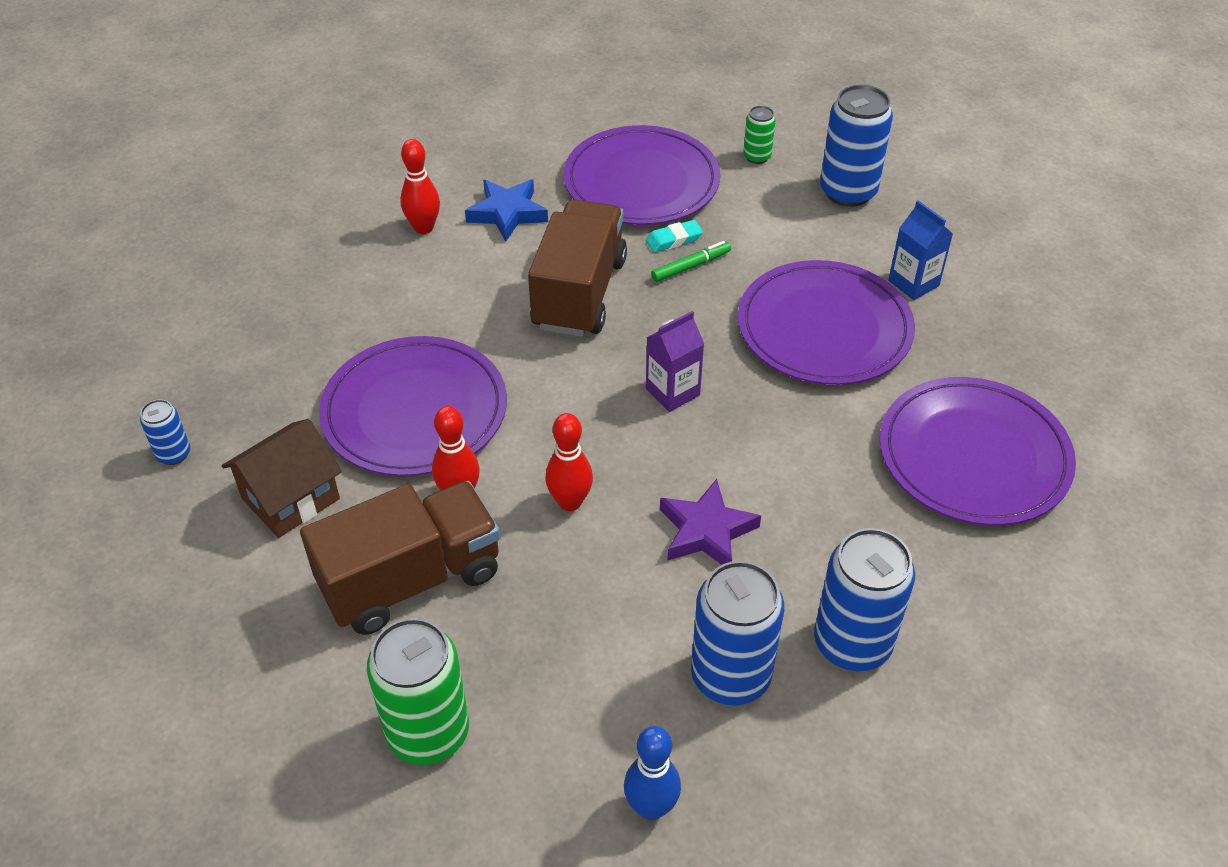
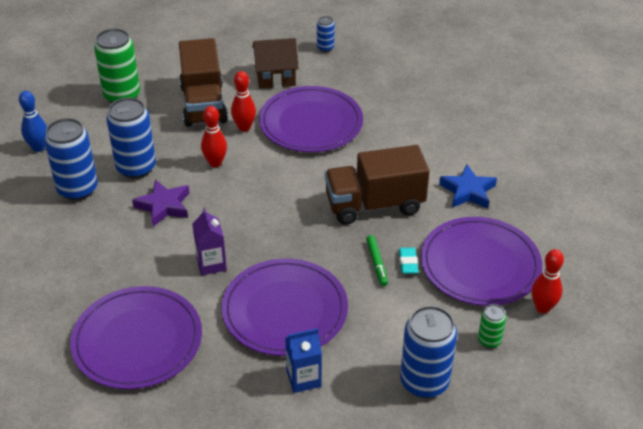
camera: 110 degrees right, 5 degrees down
brown house [222,419,342,538] -> brown house turned 75 degrees counterclockwise [253,38,299,88]
red bowling pin [400,139,440,234] -> red bowling pin moved to [531,249,564,314]
brown truck [528,199,627,337] -> brown truck turned 135 degrees clockwise [325,145,430,224]
purple carton [646,311,704,412] -> purple carton moved to [192,208,227,276]
blue can [814,528,915,671] -> blue can moved to [107,97,156,179]

